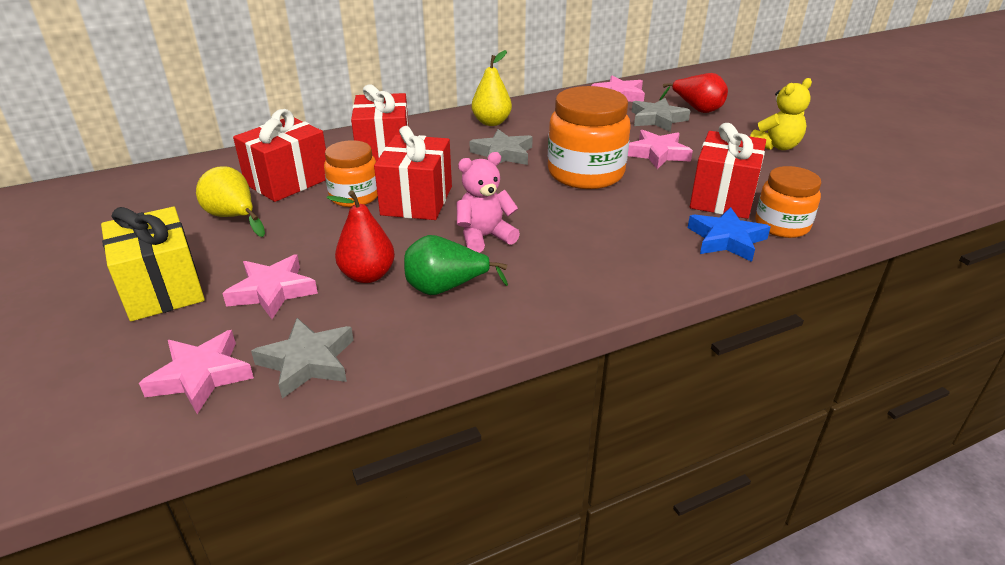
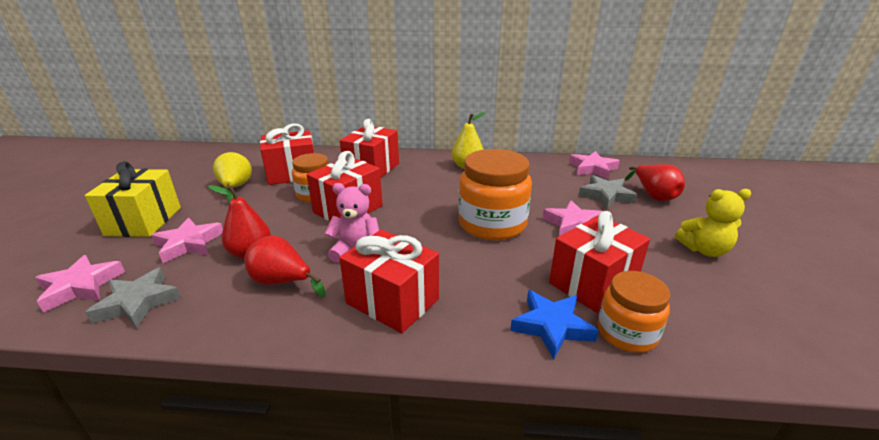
camera: 30 degrees right, 5 degrees down
green pear [404,235,508,295] -> red pear [244,235,326,297]
grey star [469,129,533,165] -> none
none -> red gift [339,229,439,333]

